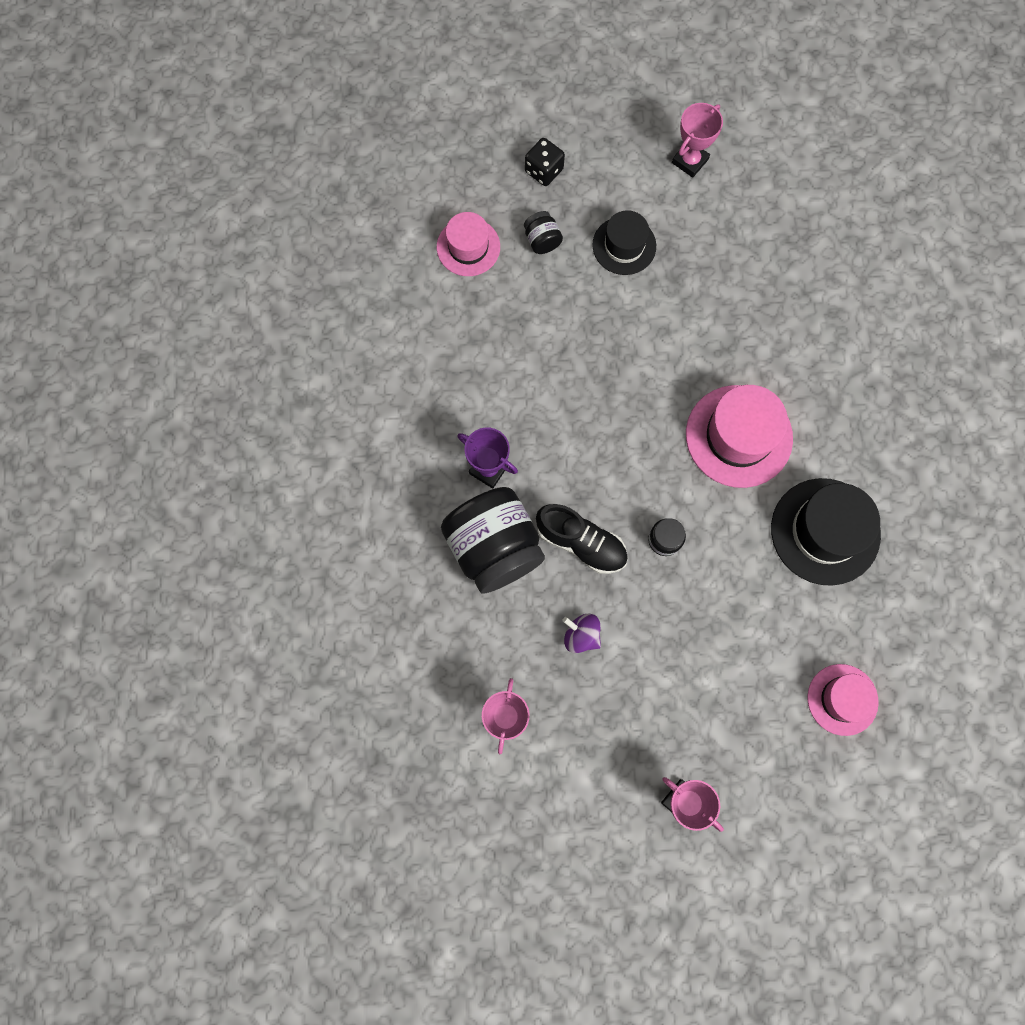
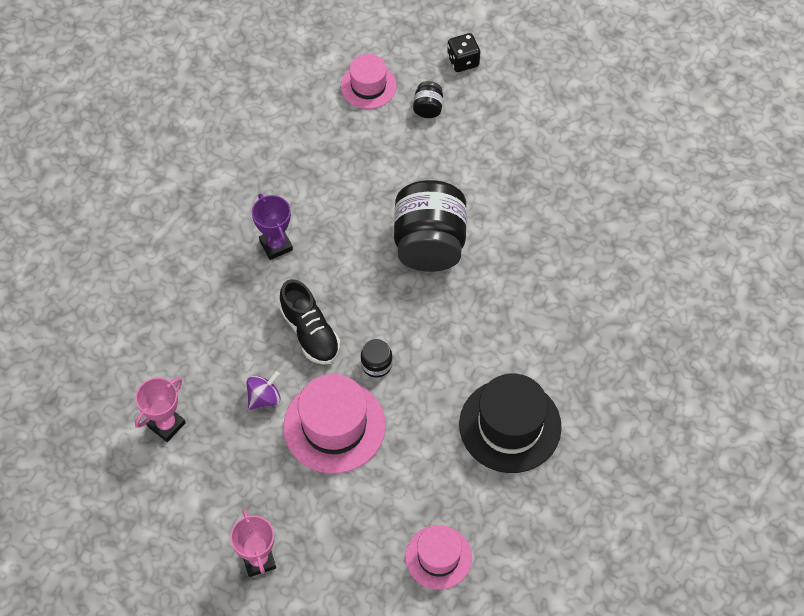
camera: 30 degrees right, 15 degrees down
black jar [441,487,545,593] -> black jar moved to [394,180,467,272]
purple spinning top [562,614,601,653] -> purple spinning top turned 75 degrees clockwise [246,371,281,410]
black hat [592,210,656,275] -> none
pink trophy [672,103,723,178] -> none
pink hat [686,385,793,488] -> pink hat moved to [283,374,386,474]

